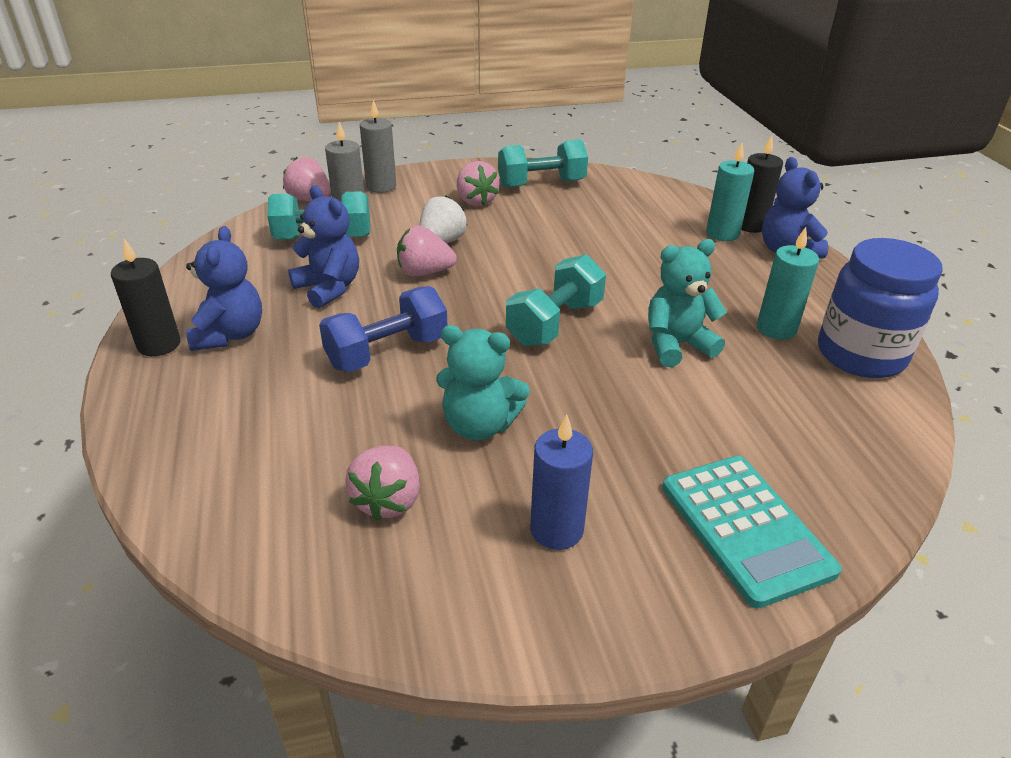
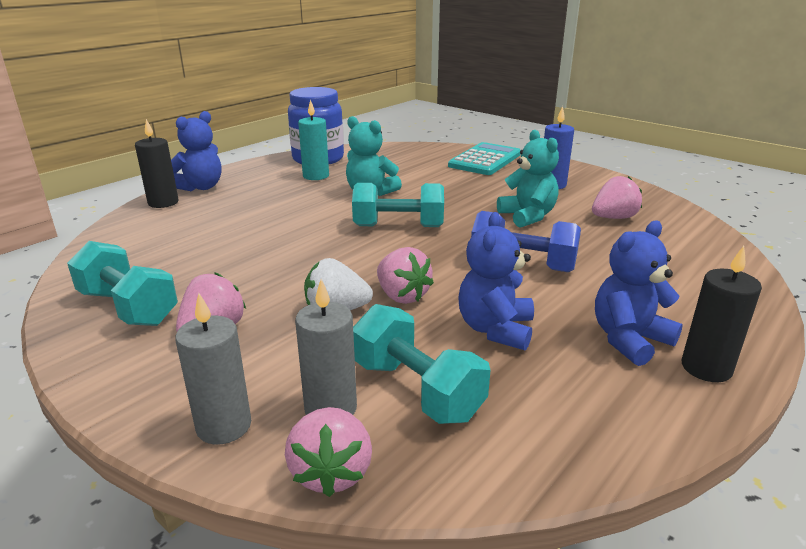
camera: 125 degrees left, 10 degrees down
turquoise candle [706,142,754,241] -> none

